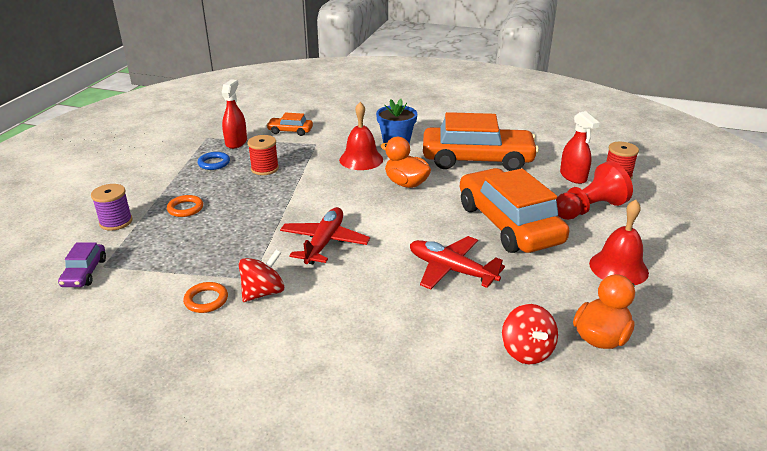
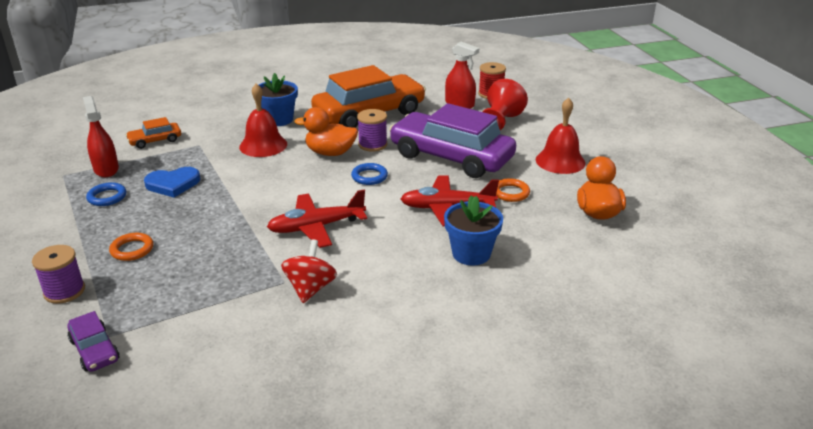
camera: 35 degrees left, 0 degrees up
orange ring [183,282,228,313] -> orange ring moved to [496,178,530,202]
red spool [248,135,279,175] -> blue heart [144,167,200,197]
red plane [280,207,370,264] -> red plane turned 90 degrees counterclockwise [267,189,367,248]
orange car [460,168,569,253] -> purple car [389,103,516,178]
red spinning top [502,304,558,364] -> none
none -> blue ring [351,163,388,185]
none -> purple spool [357,109,387,152]
none -> blue flower pot [444,195,503,265]

